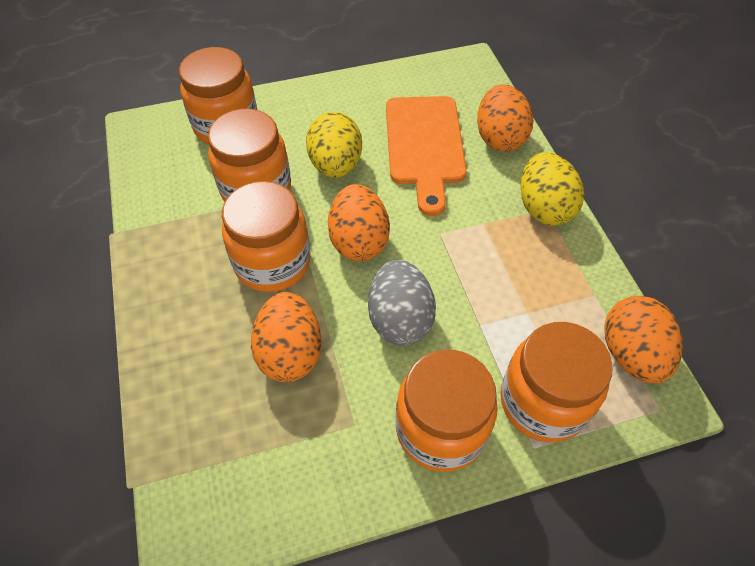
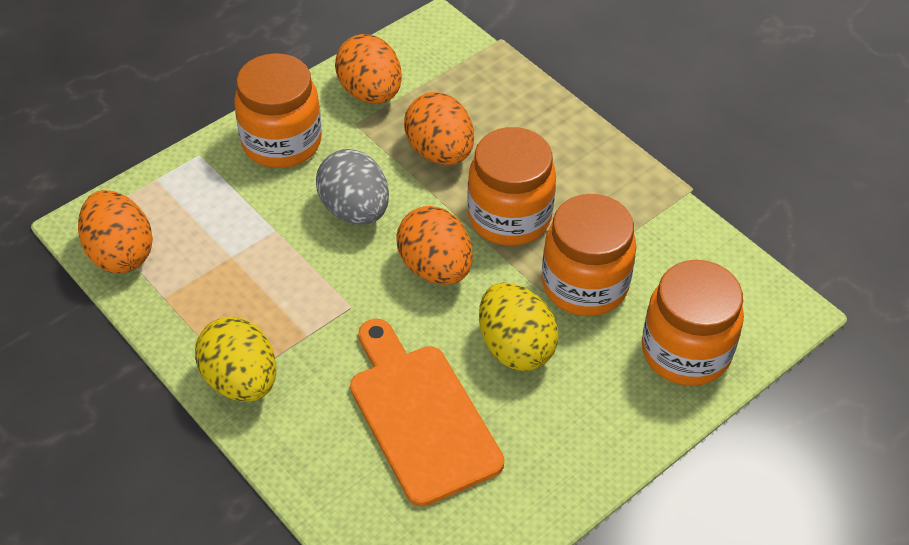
camera: 155 degrees right, 5 degrees down
orange egg [477,84,533,152] -> orange egg moved to [335,34,402,104]
orange jar [500,322,613,442] -> none

